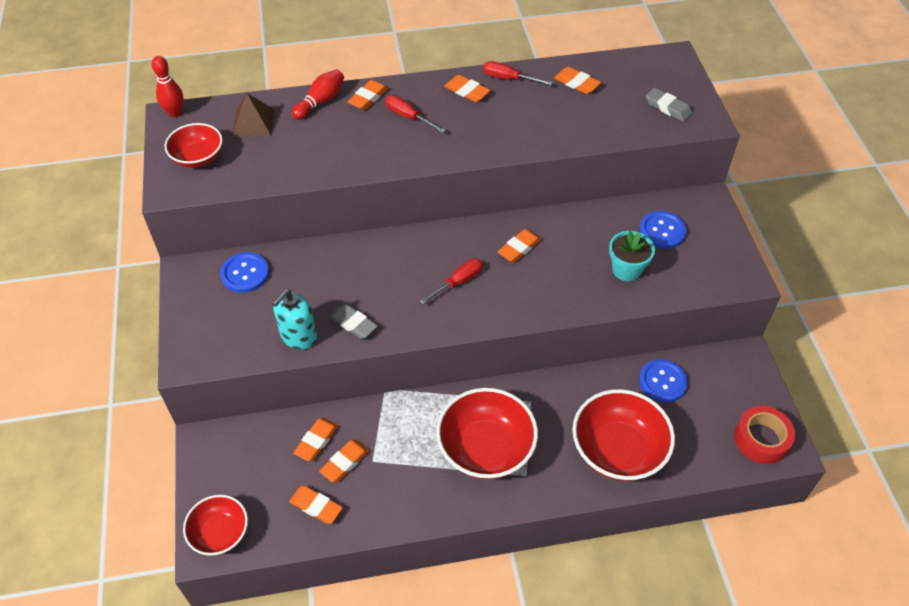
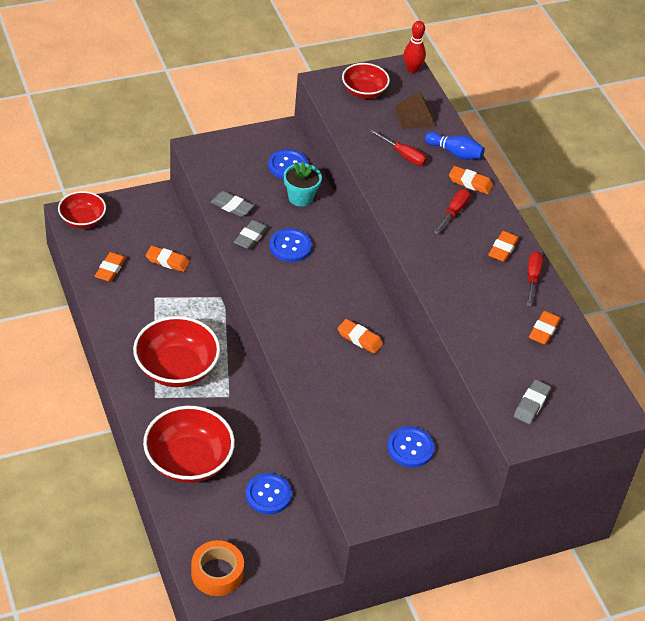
camera: 75 degrees right, 5 degrees down
turquoise soap dispenser [272,289,317,349] -> grey eraser [211,191,254,217]
red bowling pin [292,69,344,120] -> blue bowling pin [425,132,485,160]
orange eraser [319,440,369,482] -> none
red screwdriver [419,258,483,305] -> red screwdriver moved to [370,130,427,166]
turquoise flower pot [609,231,655,281] -> turquoise flower pot moved to [284,162,322,207]
red tape [734,406,795,464] -> orange tape [191,540,244,596]
none -> blue button [270,228,312,262]

